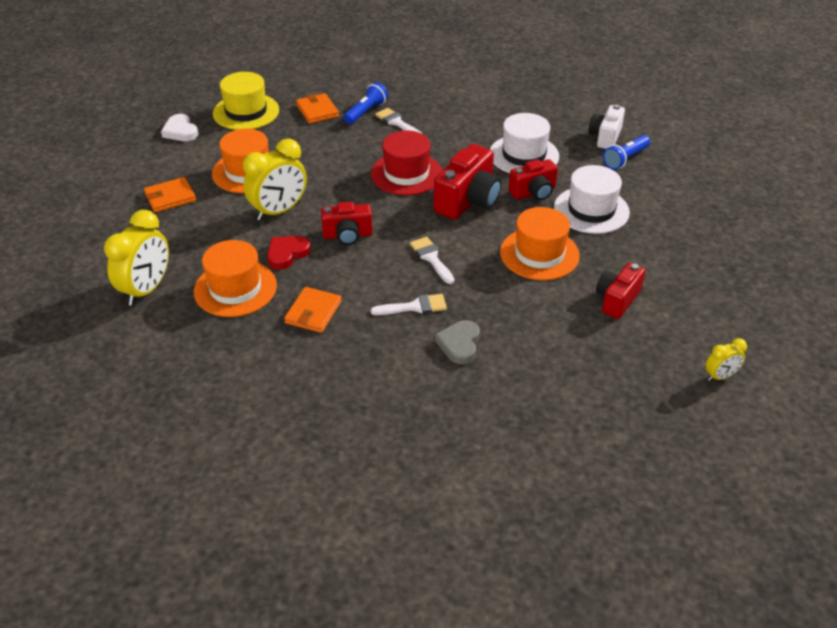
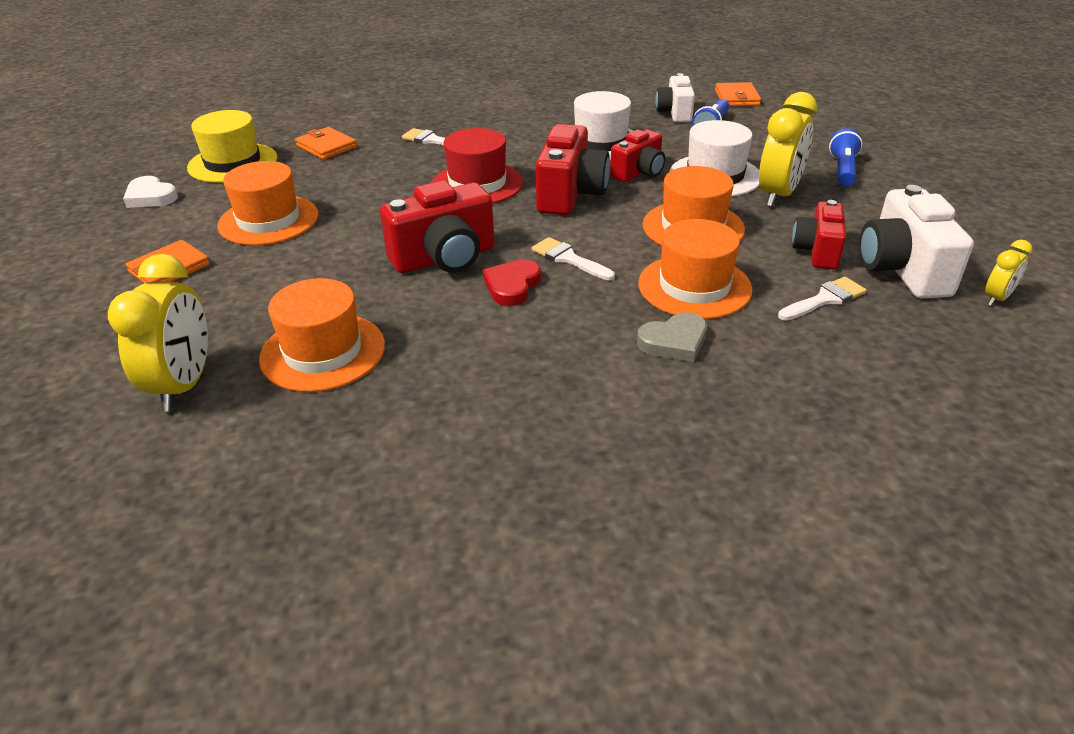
camera: 20 degrees left, 5 degrees down
yellow clock [243,139,307,221] -> yellow clock moved to [759,92,817,207]
red heart [267,236,311,270] -> red heart moved to [483,259,541,306]
orange wallet [284,287,342,333] -> orange wallet moved to [715,82,761,106]
red camera [321,202,372,245] -> red camera [380,181,494,273], size x1.56
blue flashlight [344,82,388,124] -> blue flashlight moved to [829,128,863,186]
white brush [371,294,447,315] -> white brush moved to [778,277,867,320]
grey heart [435,320,480,364] -> grey heart turned 105 degrees counterclockwise [637,312,707,362]
none -> orange hat [638,219,752,319]
none -> white camera [859,185,974,298]

